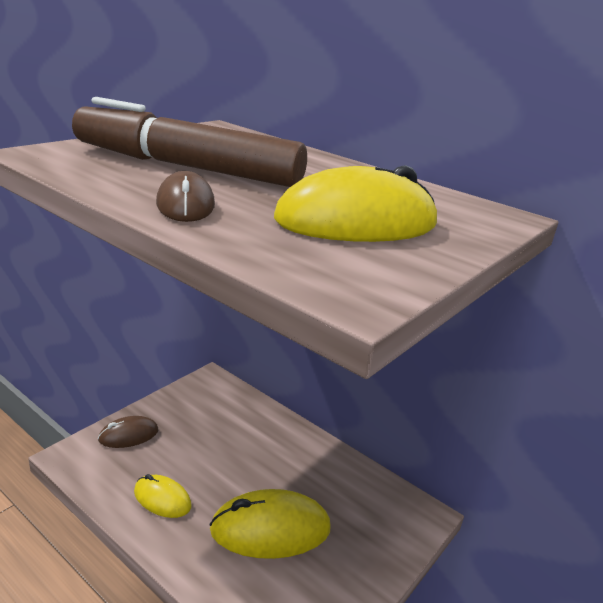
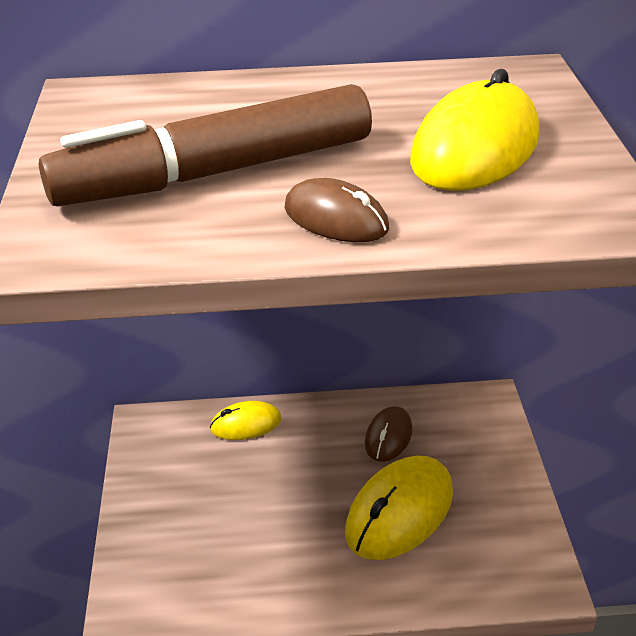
camera: 40 degrees left, 10 degrees up
brown mouse [98,416,158,448] -> brown mouse moved to [365,406,412,462]
yellow mouse [134,474,192,518] -> yellow mouse moved to [210,401,282,440]

